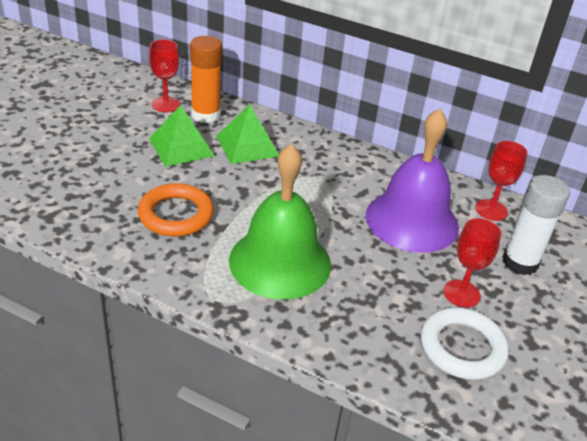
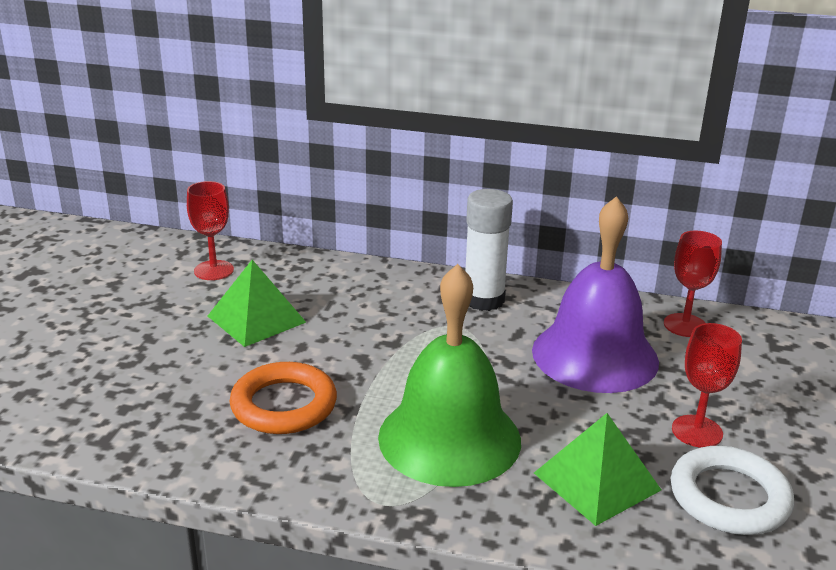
camera: 10 degrees left, 10 degrees down
orange glue stick [190,36,222,123] -> none
green pyramid [216,104,279,164] -> green pyramid moved to [534,413,661,526]
white glue stick [503,175,570,275] -> white glue stick moved to [465,189,513,311]

